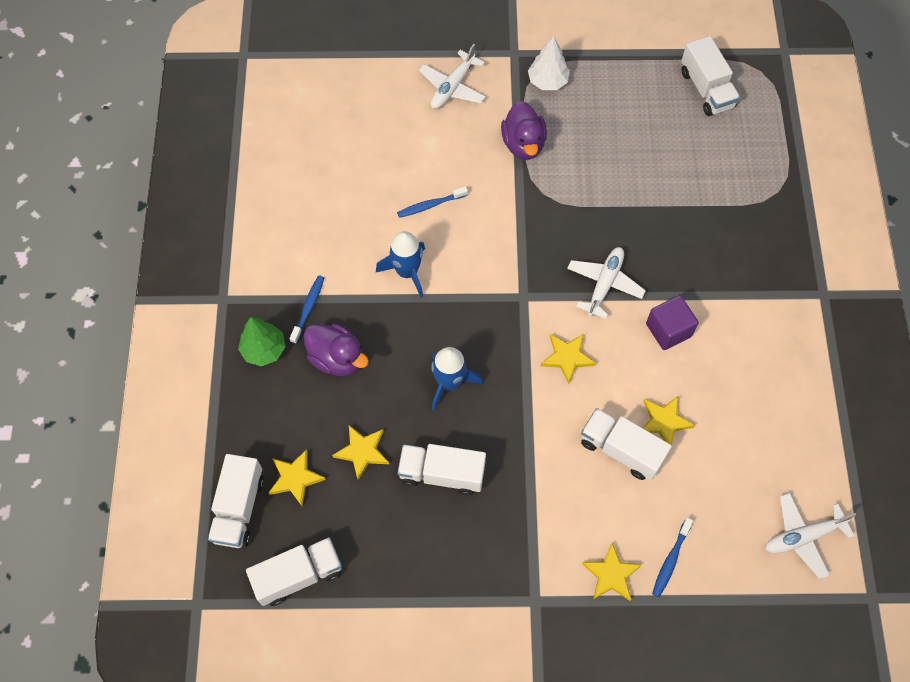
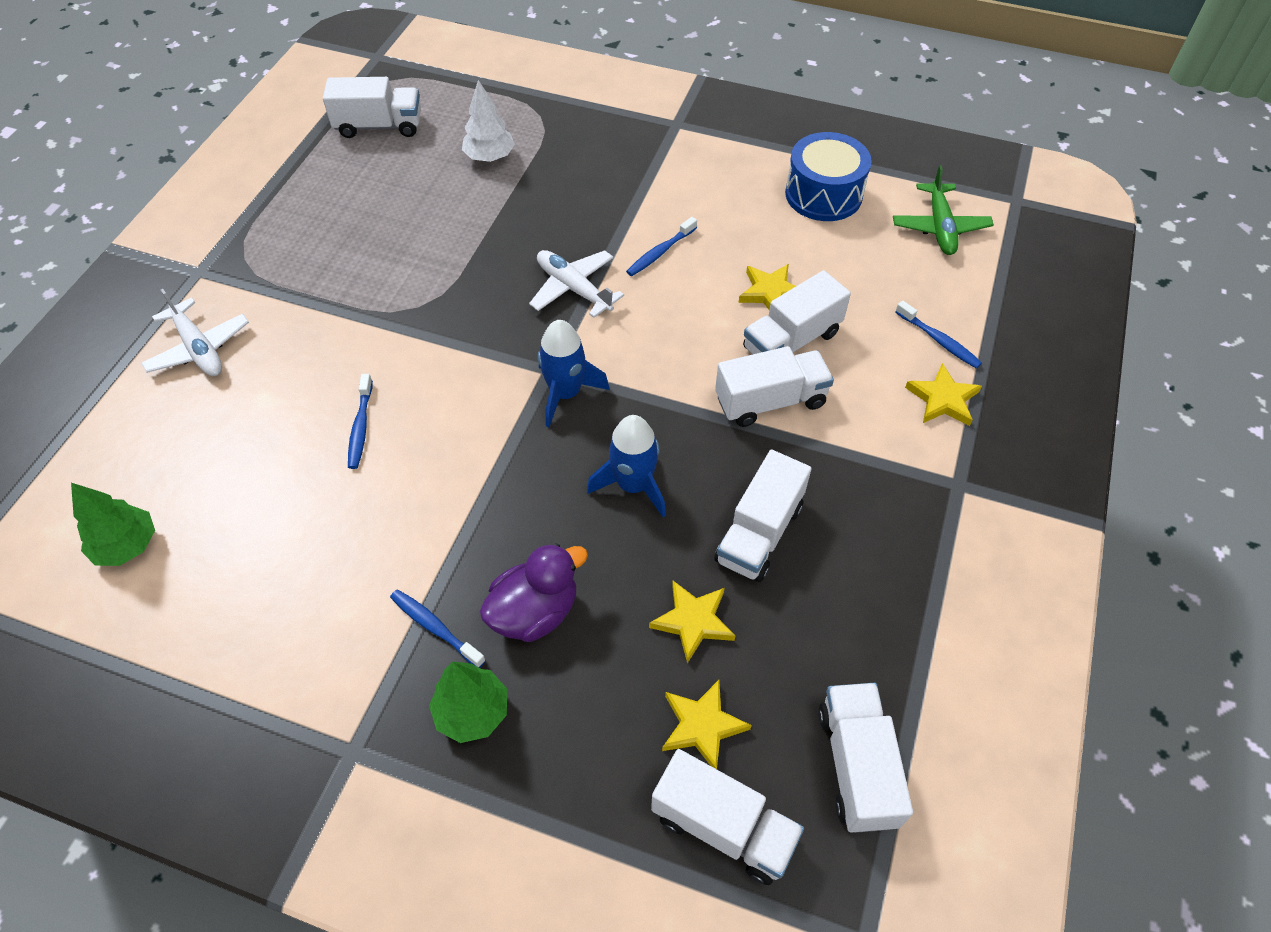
camera: 70 degrees left, 10 degrees down
blue rocket [376,231,425,297] -> blue rocket moved to [538,320,610,427]
purple duck [501,101,547,160] -> none
white tree [528,36,570,90] -> white tree moved to [462,80,515,162]
yellow star [541,334,596,384] -> none
purple cube [646,295,699,350] -> blue toothbrush [626,217,697,276]
white plane [765,493,856,579] -> green plane [893,165,994,255]
none -> green tree [71,483,155,566]
none -> white truck [715,346,834,427]
none -> blue drum [785,132,872,221]

